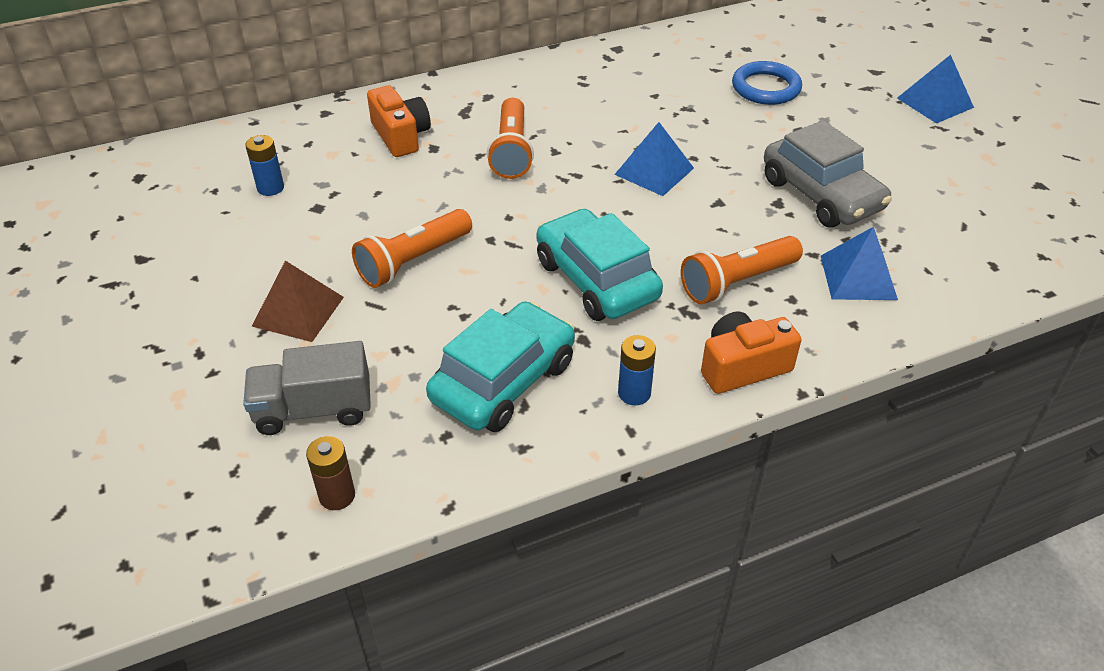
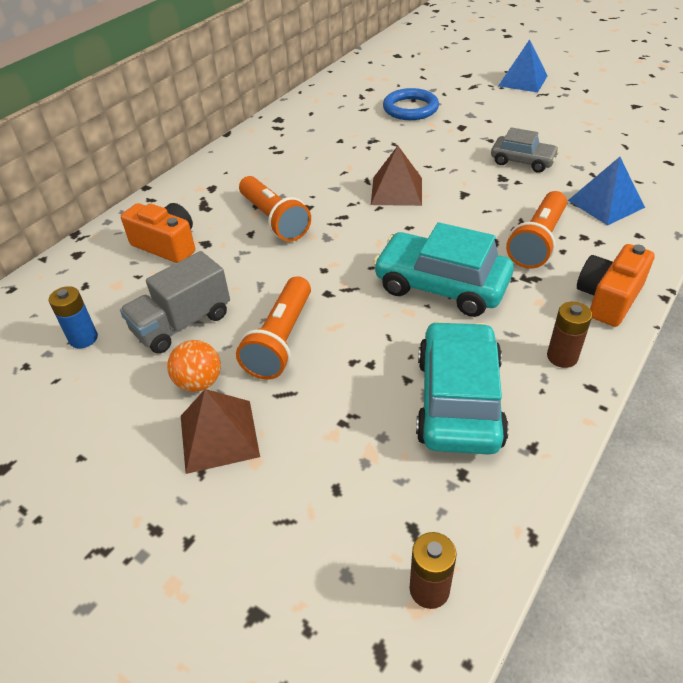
camera: 30 degrees left, 0 degrees up
grey truck [243,341,371,435] -> grey truck moved to [120,251,230,354]
blue pyramid [614,122,694,196] -> brown pyramid [371,146,422,206]
blue battery [618,335,656,405] -> brown battery [547,302,592,368]
grey car [764,120,892,228] -> grey car [491,127,559,173], size x0.60
none -> orange ball [167,340,221,392]

